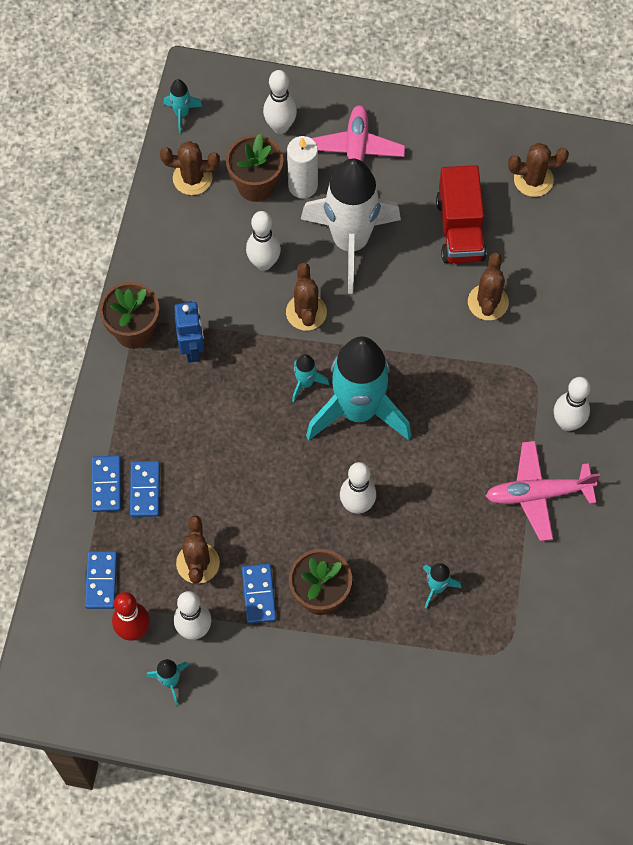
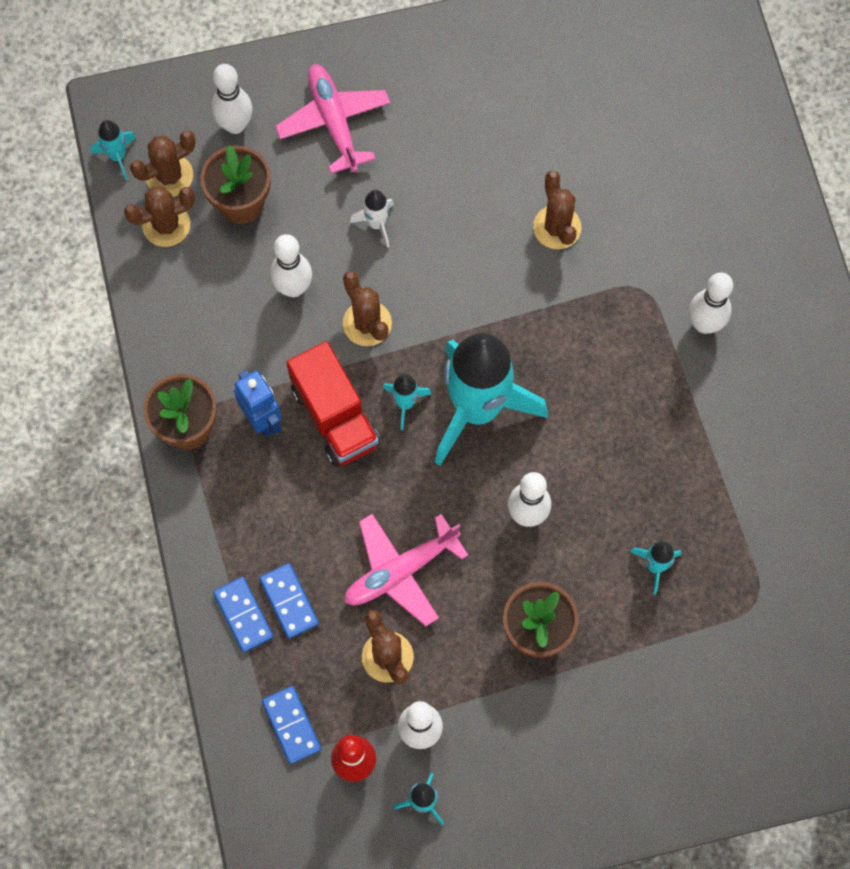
camera: 25 degrees left, 5 degrees up
blue domino [242,564,276,624] -> none
white candle [287,136,318,198] -> none
white rocket [301,158,401,294] -> white rocket [350,190,394,248], size x0.40
red truck [436,165,486,263] -> red truck moved to [286,341,380,467]
pink plane [486,441,600,541] -> pink plane moved to [344,514,468,626]
brown cactus [508,143,569,197] -> brown cactus moved to [130,130,196,197]

